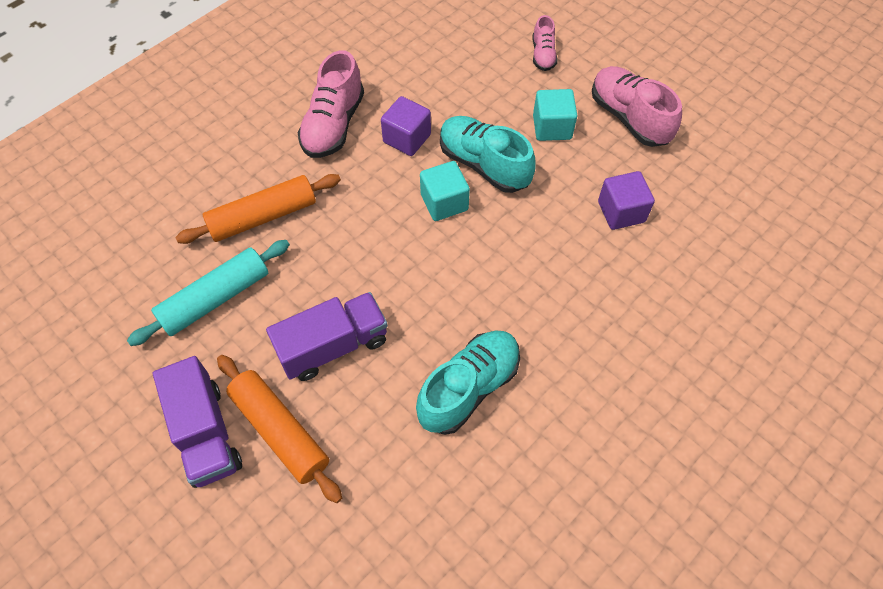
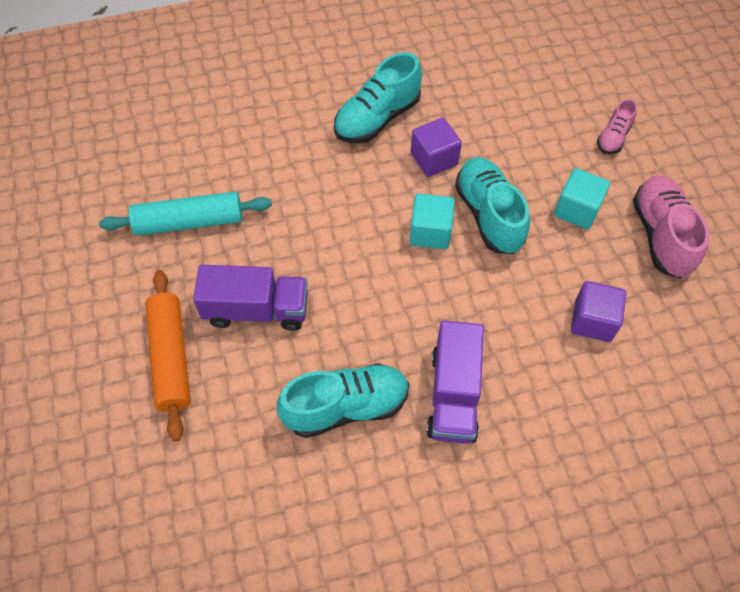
camera: 30 degrees right, 0 degrees up
purple truck [153,356,242,488] -> purple truck moved to [426,320,484,444]
orange rolling pin [176,174,341,244] -> none
pink shoe [298,50,364,158] -> turquoise shoe [334,52,422,143]

